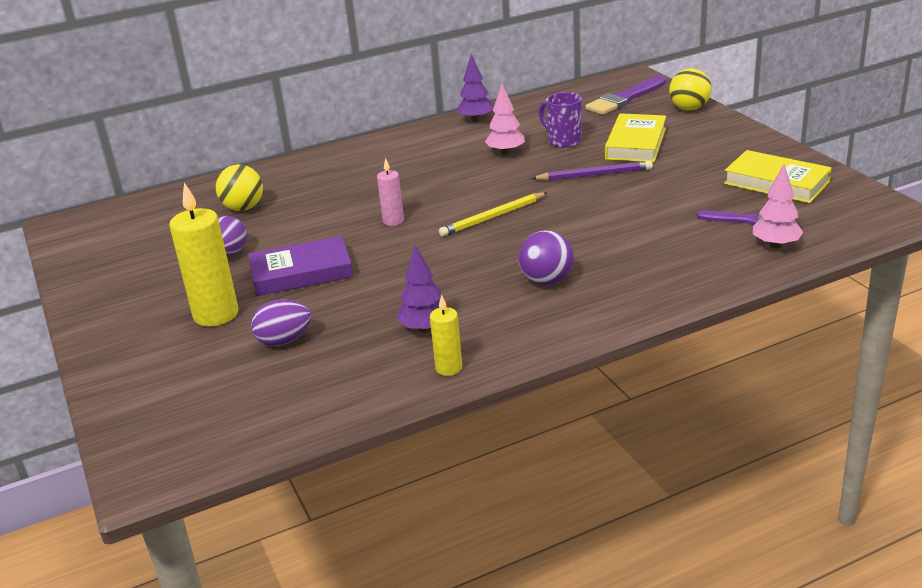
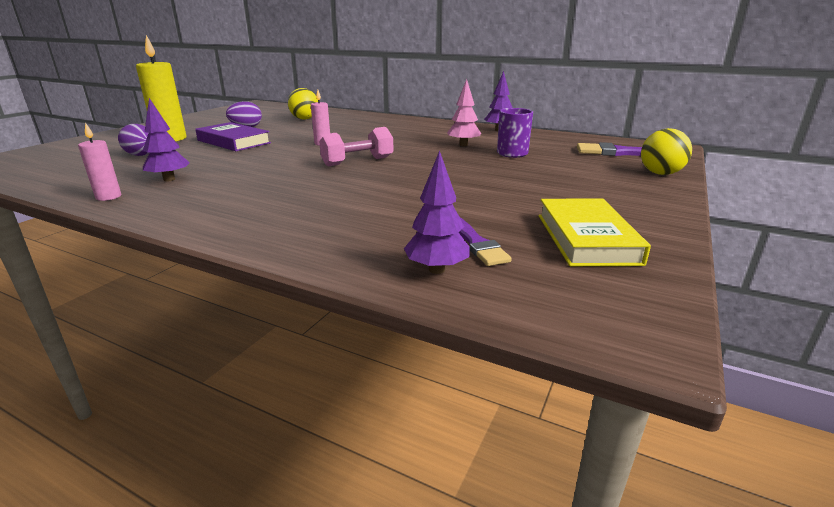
camera: 50 degrees right, 5 degrees down
yellow candle [430,294,462,376] -> pink candle [78,123,121,201]
yellow pencil [439,192,548,237] -> pink dumbbell [319,127,394,166]
purple ball [519,230,574,285] -> none
purple pencil [531,161,653,181] -> none
yellow book [605,113,666,162] -> none
pink tree [753,164,804,249] -> purple tree [404,150,470,274]

